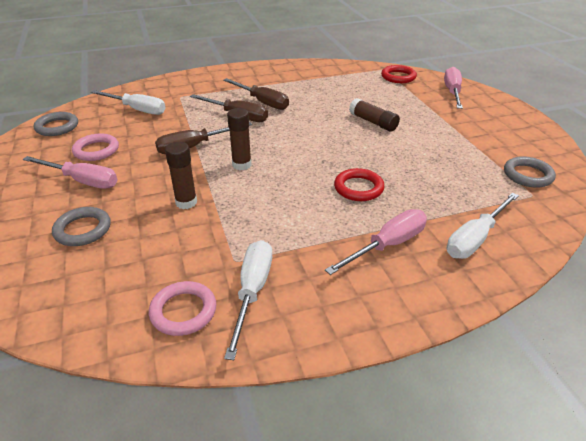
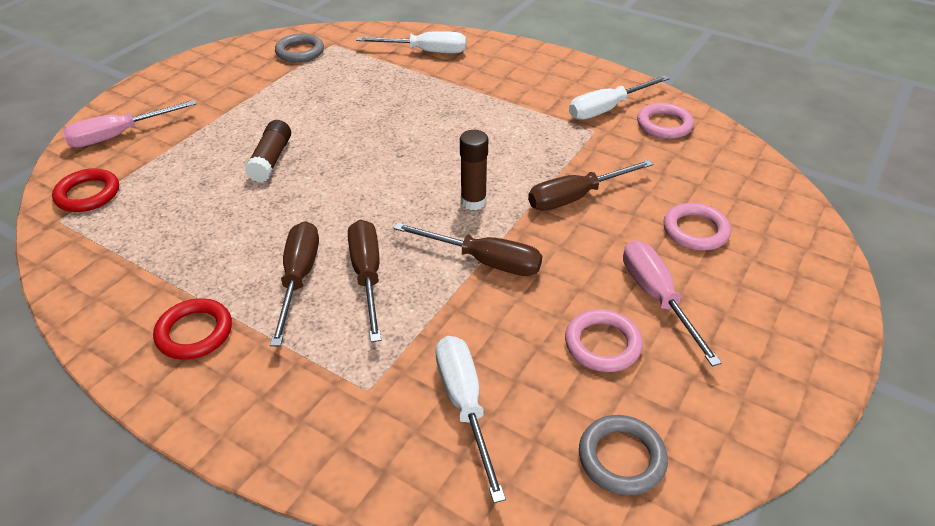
camera: 130 degrees left, 5 degrees up
grey ring [52,207,111,246] -> pink ring [663,203,731,251]
brown glue stick [165,142,197,209] -> brown screwdriver [528,160,654,211]
pink screwdriver [325,209,427,275] -> none
red ring [334,168,384,201] -> red ring moved to [153,298,232,360]

